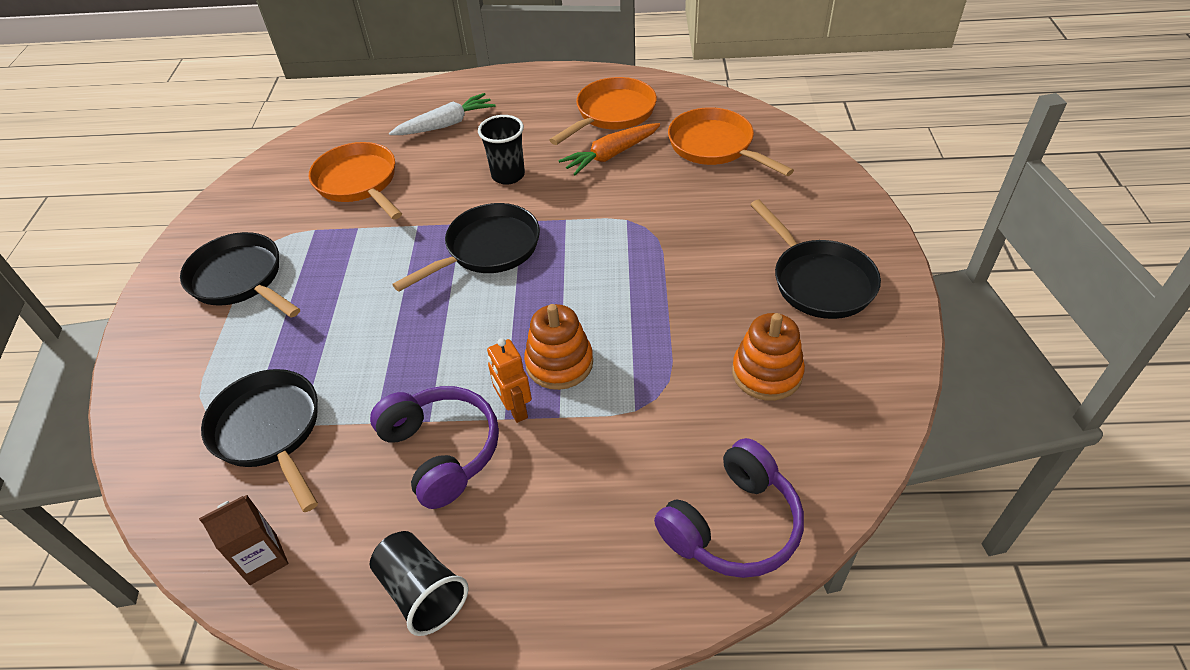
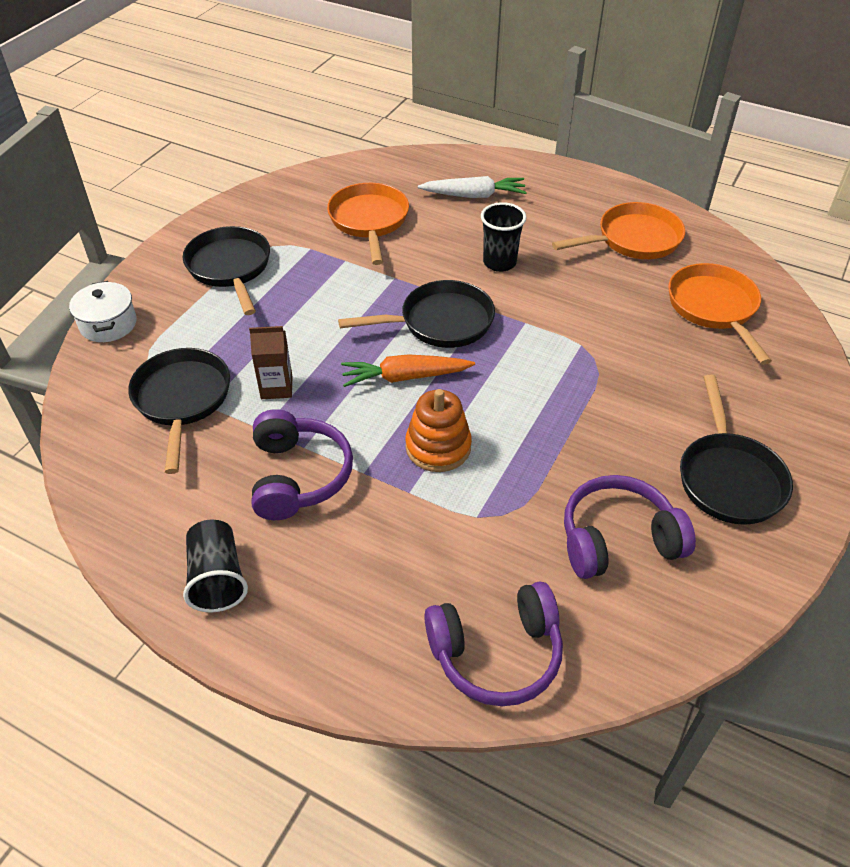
camera: 25 degrees right, 0 degrees up
brown carton [199,495,288,585] -> brown carton moved to [249,326,292,399]
orange robot [487,338,532,423] -> none
orange carrot [558,123,660,175] -> orange carrot moved to [341,354,475,387]
orange stacking toy [732,313,805,401] -> purple headphones [564,475,696,579]
none -> white pot [69,281,137,342]

